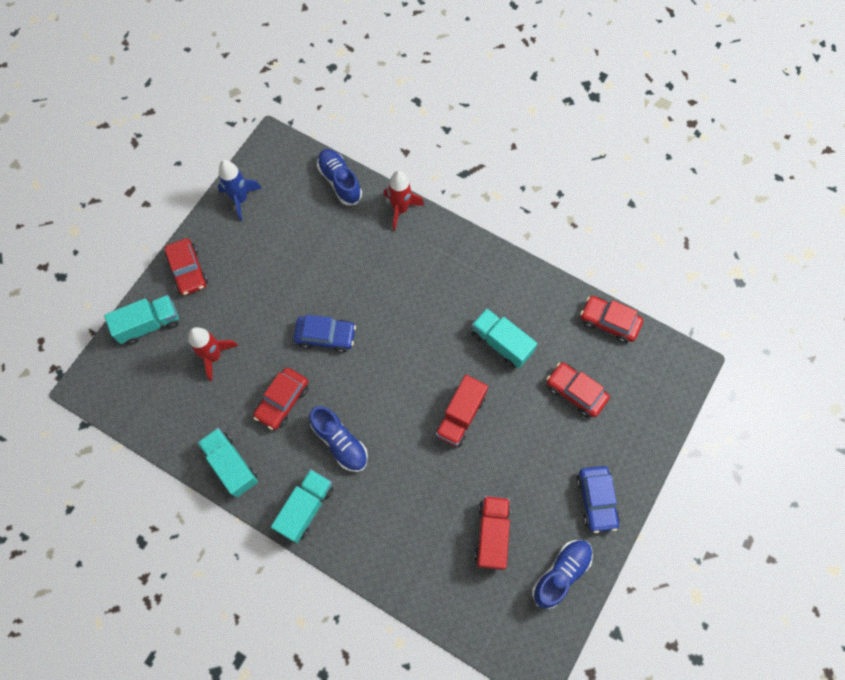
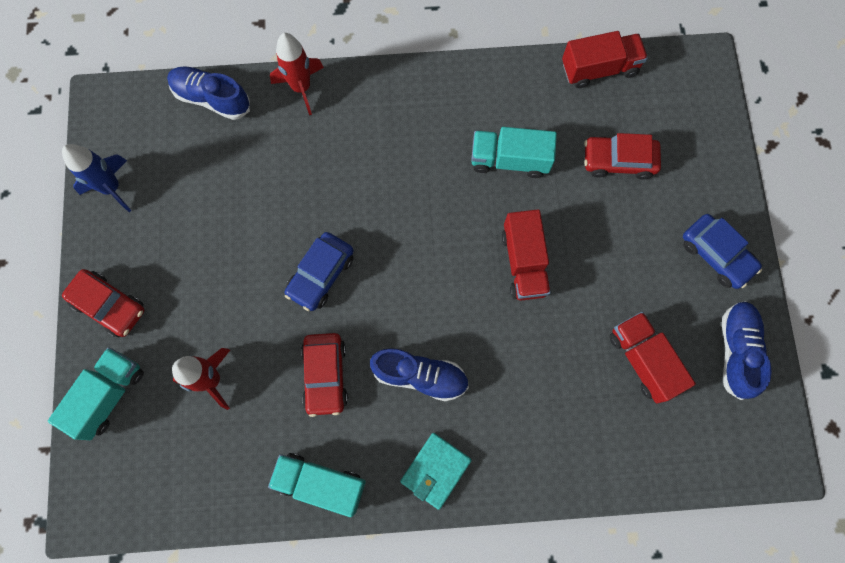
camera: 35 degrees left, 5 degrees up
turquoise truck [271,469,334,543] -> turquoise wallet [400,433,472,510]
blue car [294,315,356,353] -> blue car turned 150 degrees clockwise [285,232,354,311]
red car [580,296,643,343] -> red truck [562,31,648,88]

